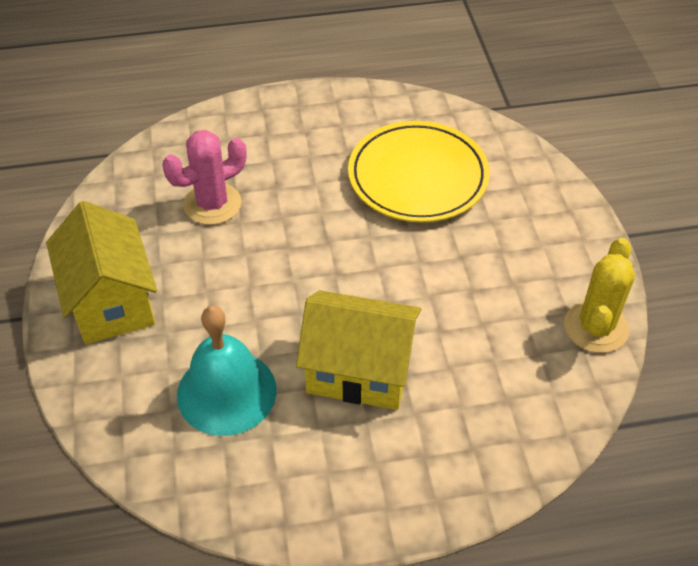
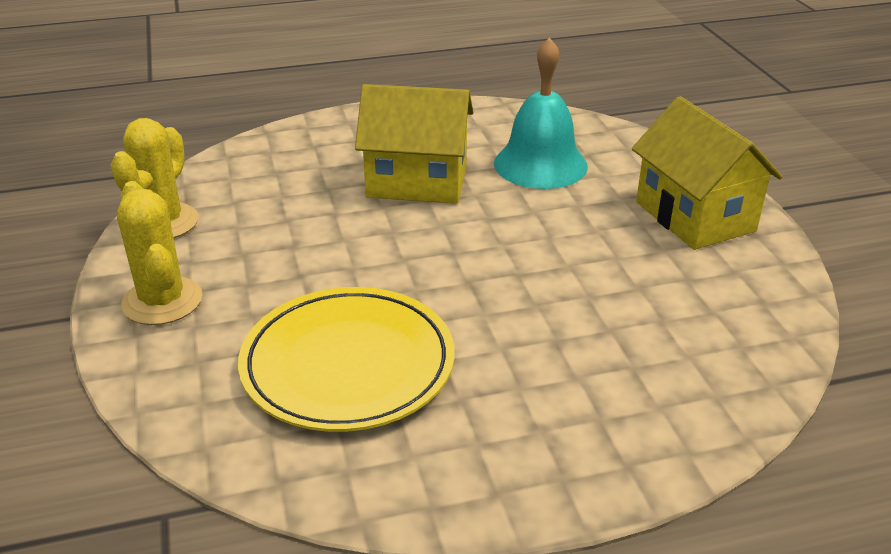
camera: 175 degrees right, 15 degrees down
pink cactus [162,130,246,225] -> none
none -> yellow cactus [117,181,202,325]

